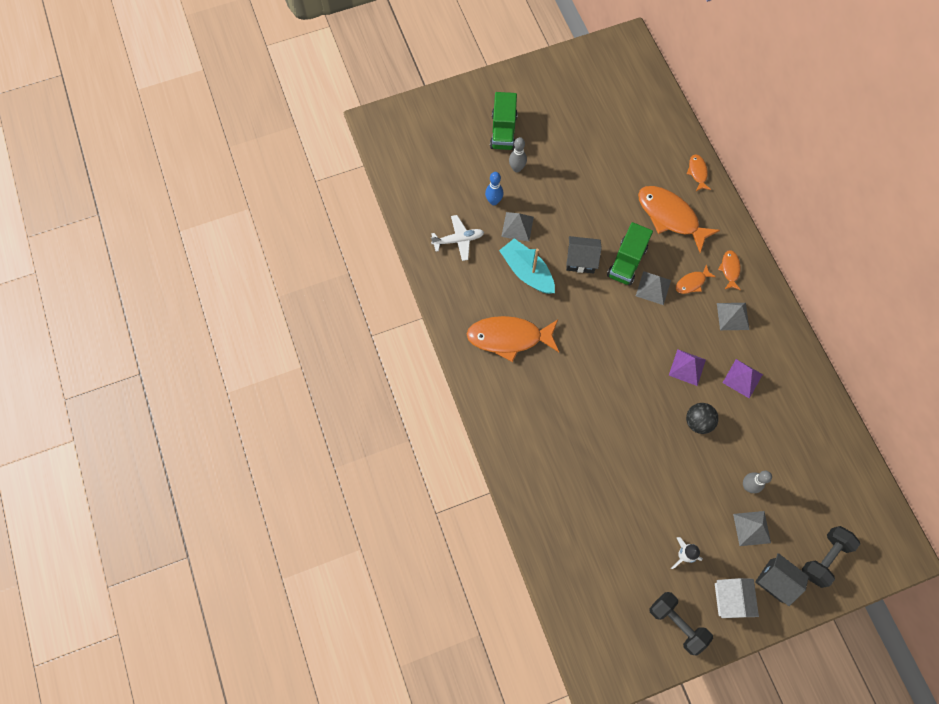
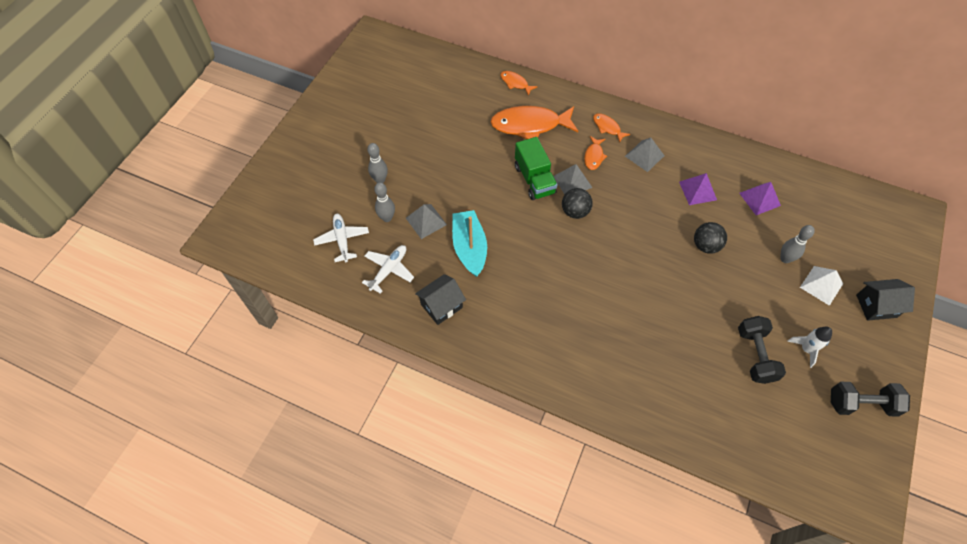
camera: 45 degrees left, 10 degrees down
orange fish [467,316,559,362] -> none
blue bowling pin [485,172,504,205] -> grey bowling pin [374,182,395,222]
green truck [490,92,518,150] -> none
turquoise boat [499,238,555,294] -> turquoise boat turned 75 degrees clockwise [452,210,487,277]
black house [566,236,602,274] -> black house moved to [415,274,466,325]
purple pyramid [669,349,706,386] -> purple pyramid moved to [739,182,781,215]
white house [715,578,759,618] -> none
grey pyramid [733,511,771,546] -> white pyramid [800,266,843,306]
black dumbbell [802,526,860,588] -> black dumbbell moved to [738,316,786,384]
none -> white plane [313,214,369,262]
none -> black ball [562,188,593,219]

